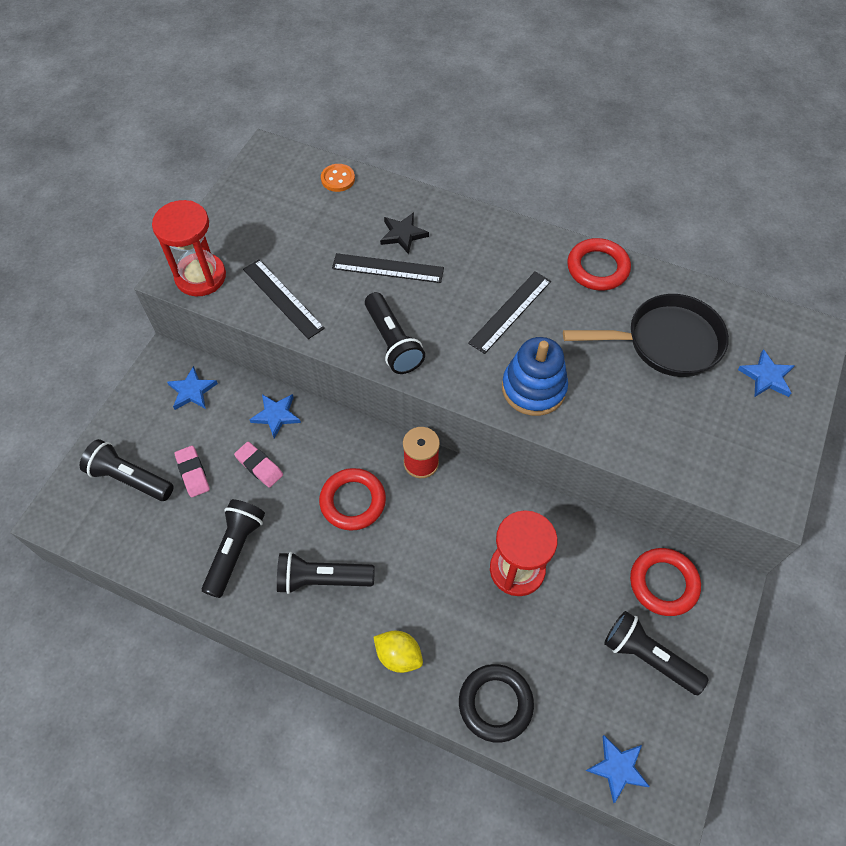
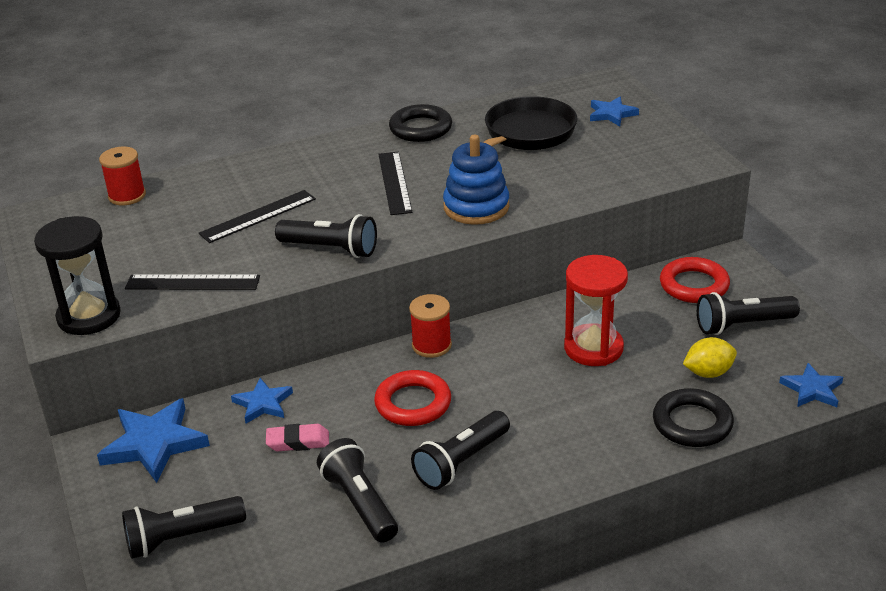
camera: 45 degrees left, 25 degrees down
red hourglass [152,200,226,296] -> black hourglass [34,216,121,335]
blue star [167,366,218,410] -> blue star [97,398,210,483], size x1.69
pink eraser [175,446,210,497] -> none
orange button [321,164,355,192] -> red spool [99,147,146,205]
yellow lemon [374,631,423,673] -> yellow lemon moved to [683,337,737,378]
black star [380,212,429,254] -> none
red ring [567,238,631,291] -> black ring [389,104,452,142]

